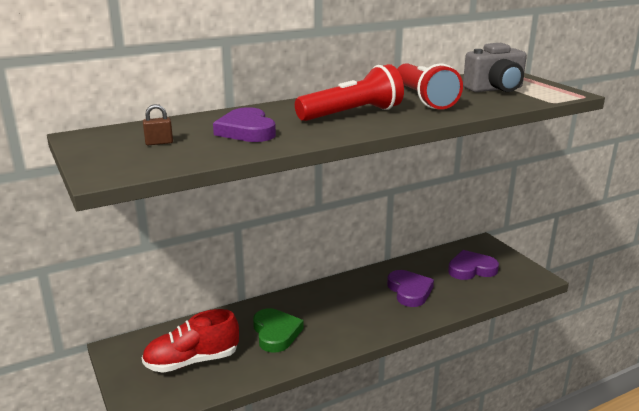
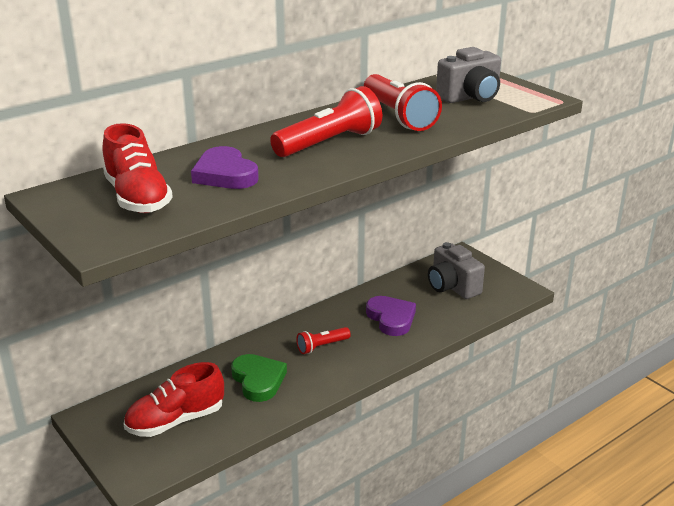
camera: 10 degrees left, 5 degrees up
brown padlock [143,104,173,145] -> red shoe [103,123,173,213]
purple heart [448,250,499,280] -> grey camera [428,242,485,299]
none -> red flashlight [296,327,351,354]

